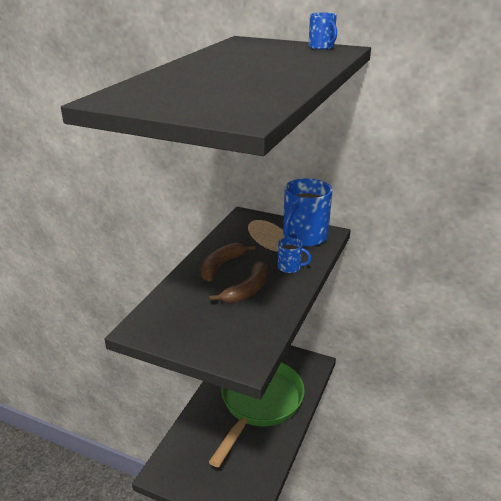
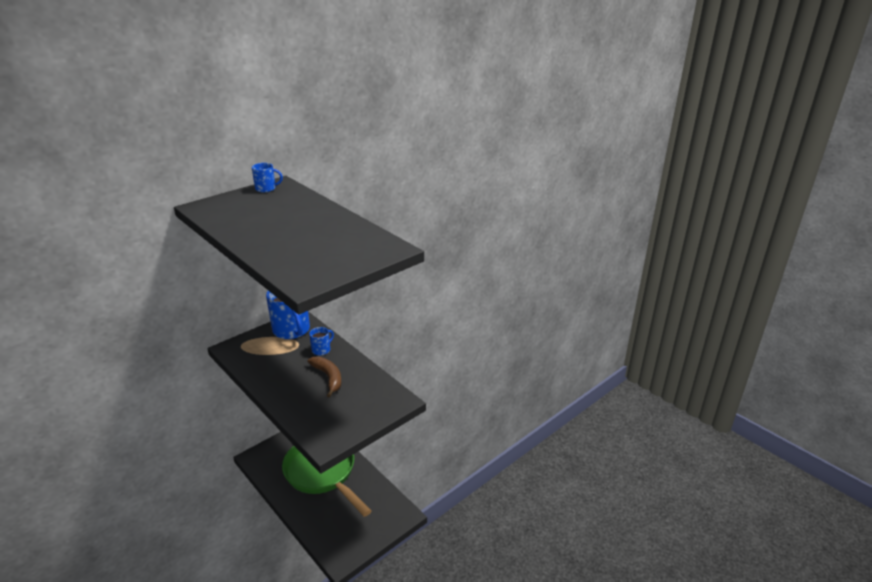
camera: 65 degrees left, 0 degrees up
brown banana [201,243,255,282] -> none

